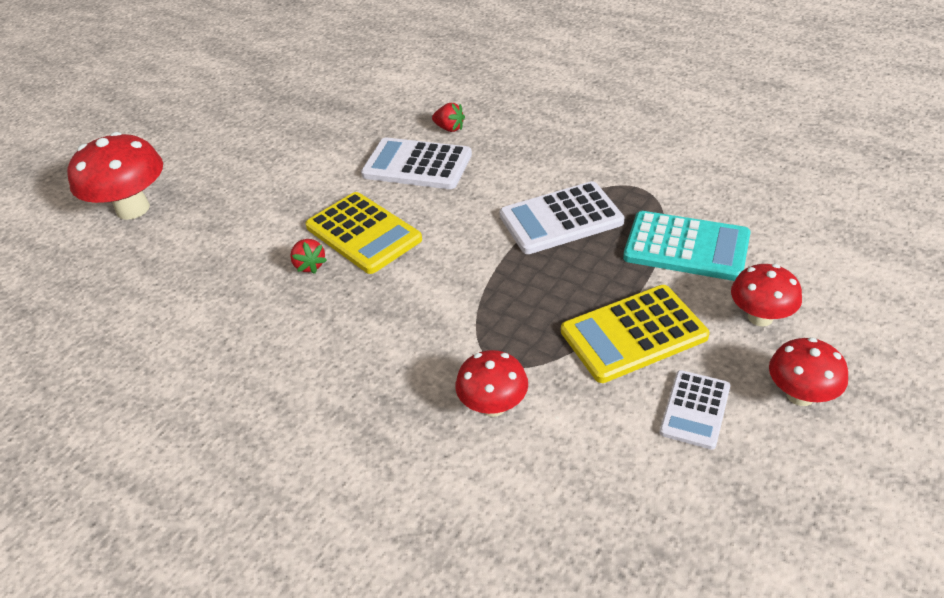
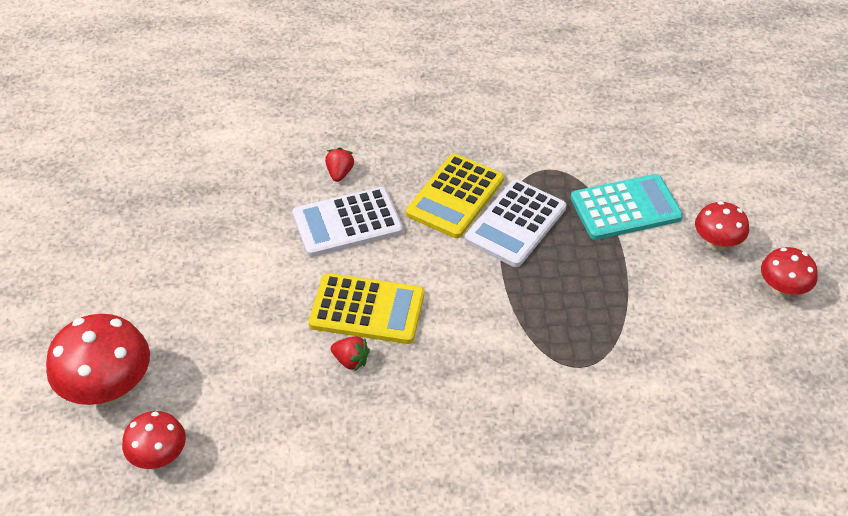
camera: 40 degrees left, 5 degrees up
red strawberry [432,103,465,132] -> red strawberry turned 75 degrees counterclockwise [325,147,354,182]
red mushroom [456,350,528,417] -> red mushroom moved to [122,411,186,469]
yellow calculator [561,285,709,383] -> yellow calculator moved to [406,154,504,238]
white calculator [660,370,730,450] -> none

